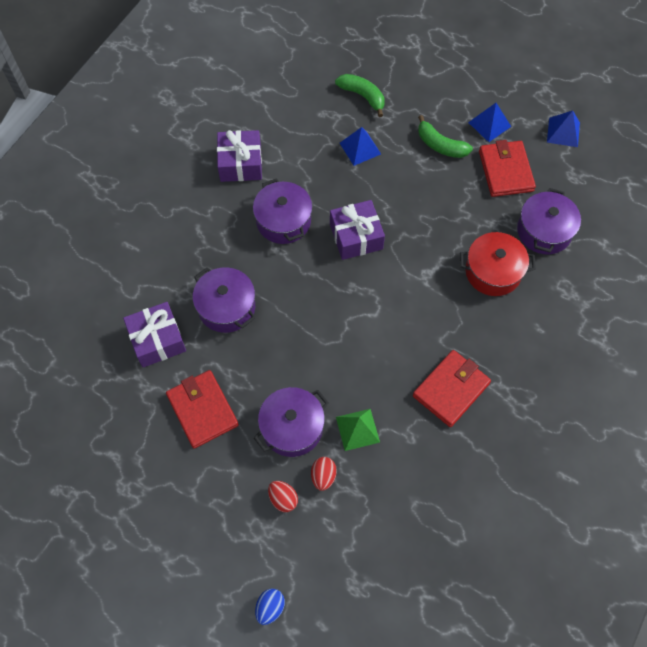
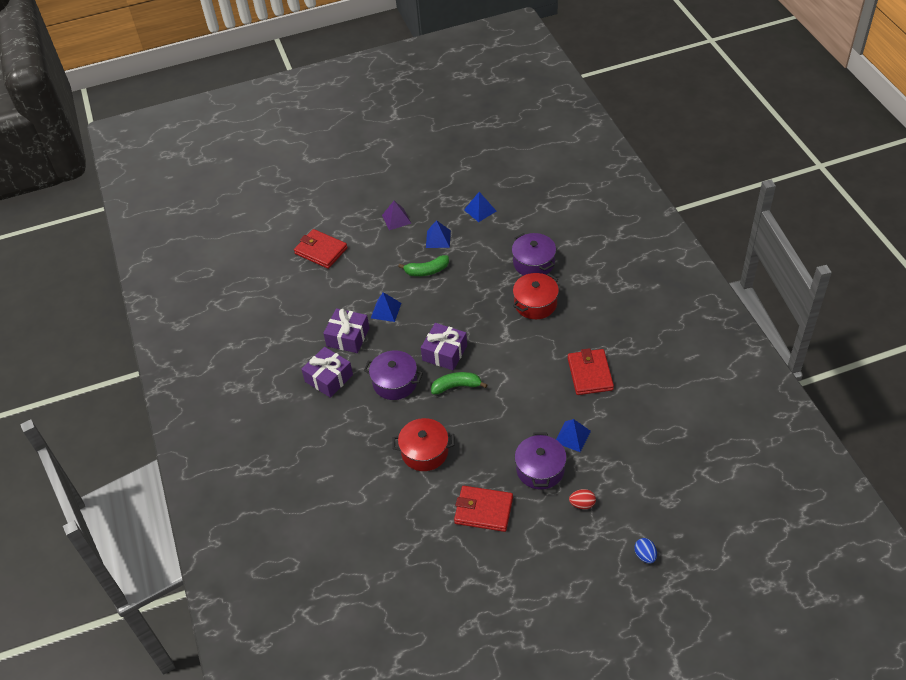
camera: 45 degrees left, 15 degrees down
purple gift [123,302,186,367] -> purple gift moved to [323,308,369,353]
purple pot [193,267,255,333] -> red pot [392,418,455,471]
red egg [311,457,337,491] -> none
green banana [335,74,385,117] -> green banana moved to [431,372,487,394]
green pyramid [336,409,380,451] -> blue pyramid [556,419,591,452]
red wallet [479,140,536,197] -> red wallet moved to [294,229,348,269]
none -> purple pyramid [382,201,412,230]

